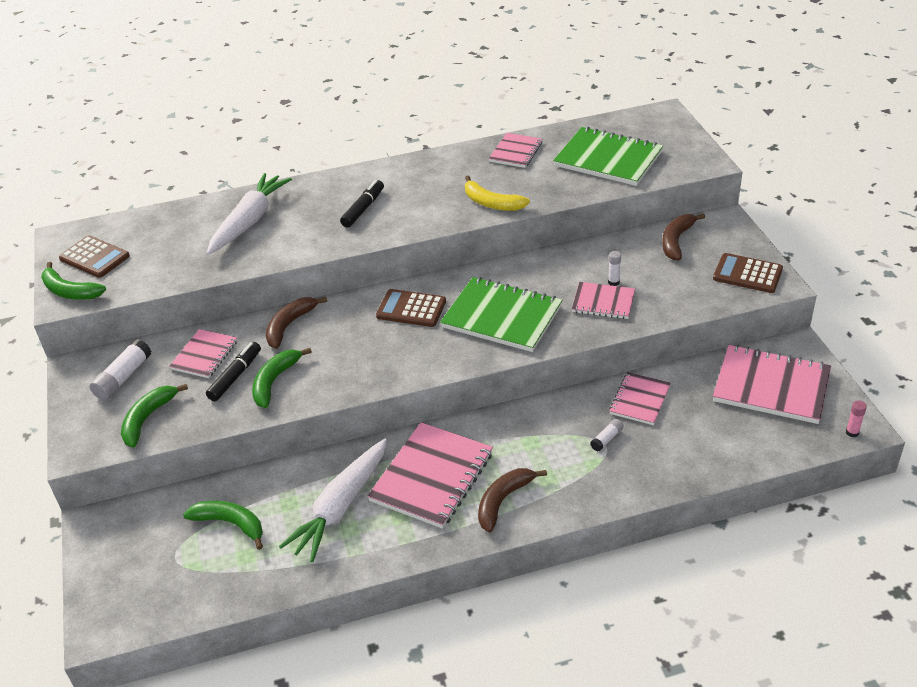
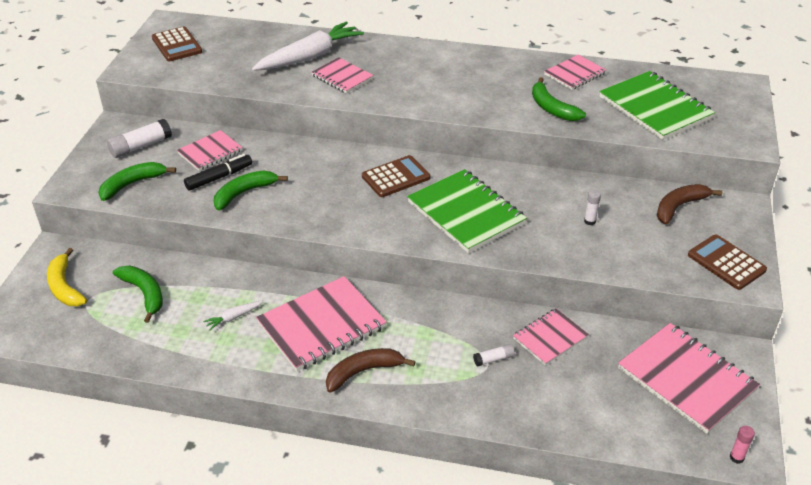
camera: 25 degrees right, 0 degrees up
green banana [41,262,106,300] -> green banana moved to [532,77,586,121]
brown banana [266,297,327,349] -> none
white carrot [279,438,387,562] -> white carrot [203,301,263,331], size x0.41
black marker [340,180,384,227] -> none
brown calculator [376,289,446,327] -> brown calculator turned 105 degrees clockwise [362,155,430,197]
yellow banana [465,175,530,211] -> yellow banana moved to [47,248,87,306]
pink notebook [572,282,635,319] -> pink notebook moved to [311,57,374,94]

